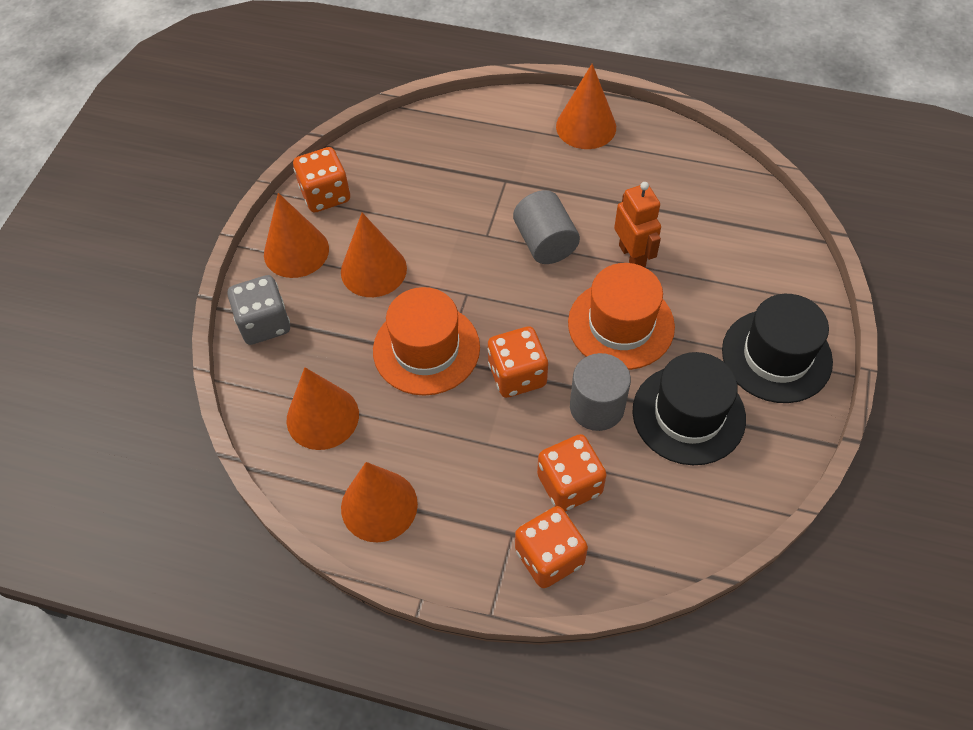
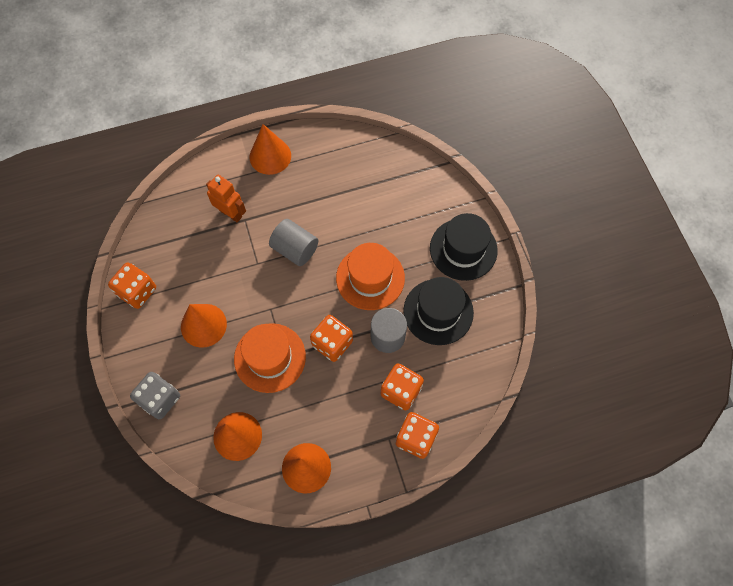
camera: 35 degrees left, 10 degrees up
orange cone [264,193,329,278] -> none
orange robot [614,182,661,267] -> orange robot moved to [206,175,246,222]

